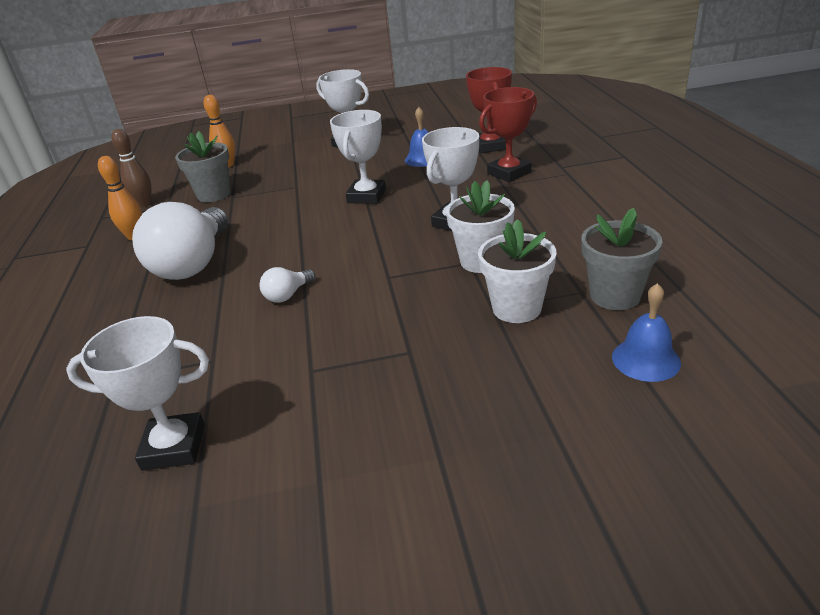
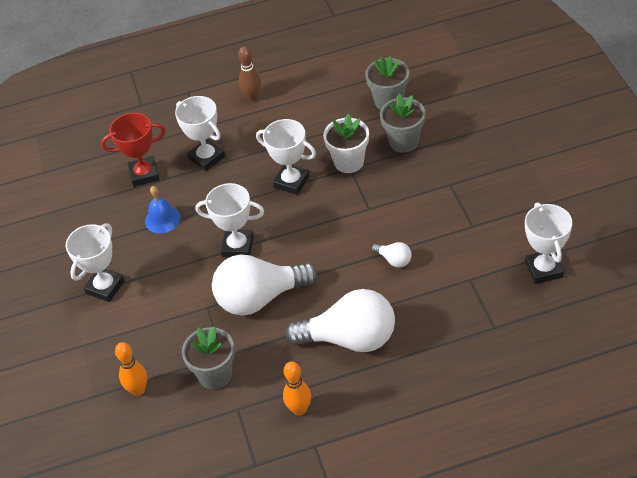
camera: 95 degrees left, 15 degrees up
brown bowling pin [111,129,151,207] -> brown bowling pin moved to [238,47,261,101]
white flower pot [478,219,556,323] -> grey flower pot [380,94,425,153]
red trophy [479,87,537,182] -> white trophy [175,96,225,171]
blue bell [612,283,681,382] -> none
none -> white light bulb [212,254,318,316]

